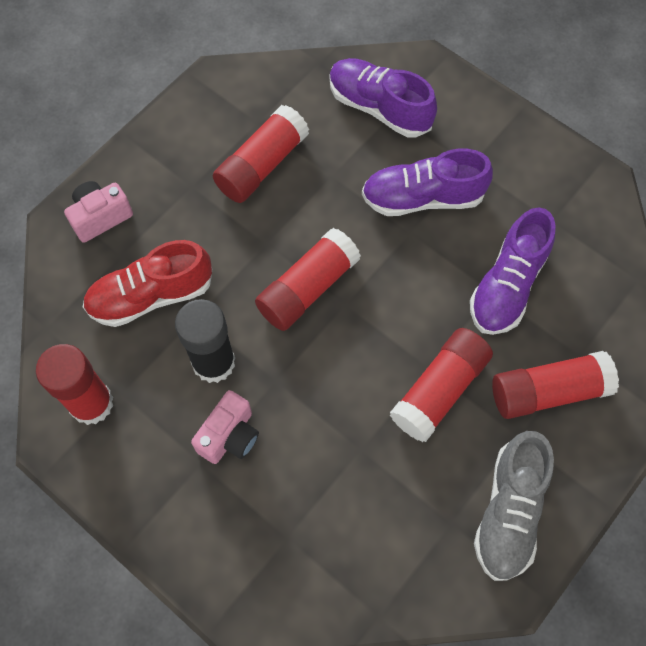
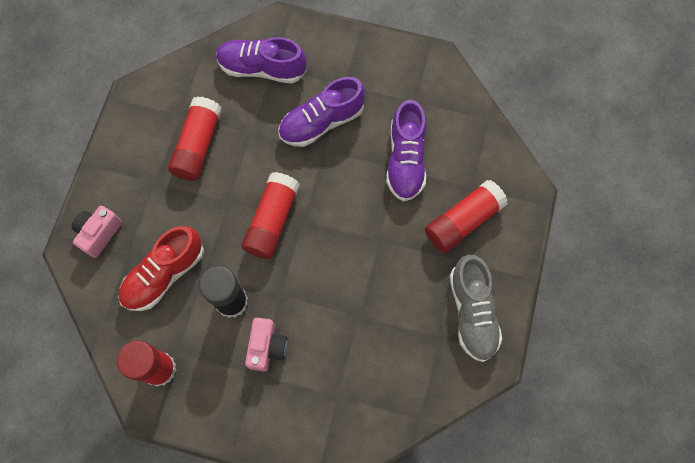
camera: 25 degrees left, 5 degrees up
red glue stick [390,328,493,442] -> none

